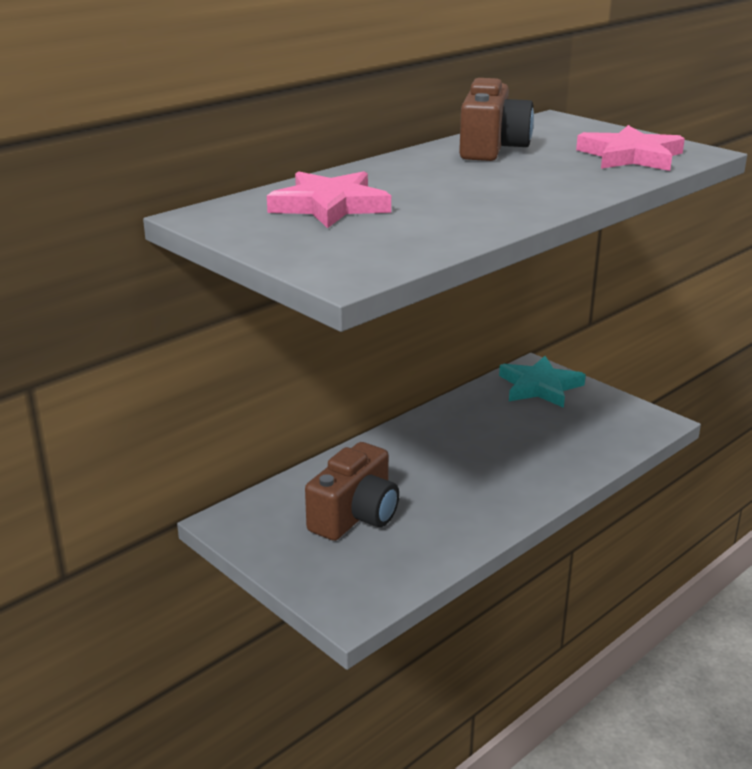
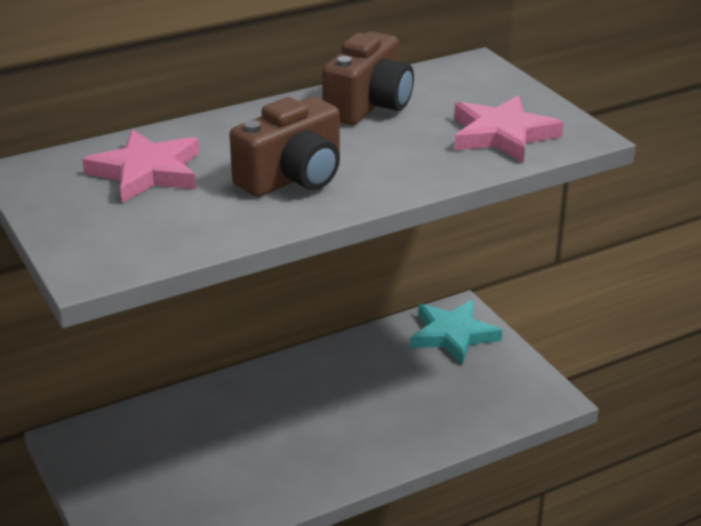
camera: 15 degrees right, 5 degrees up
brown camera [305,442,399,541] -> brown camera moved to [230,97,340,197]

